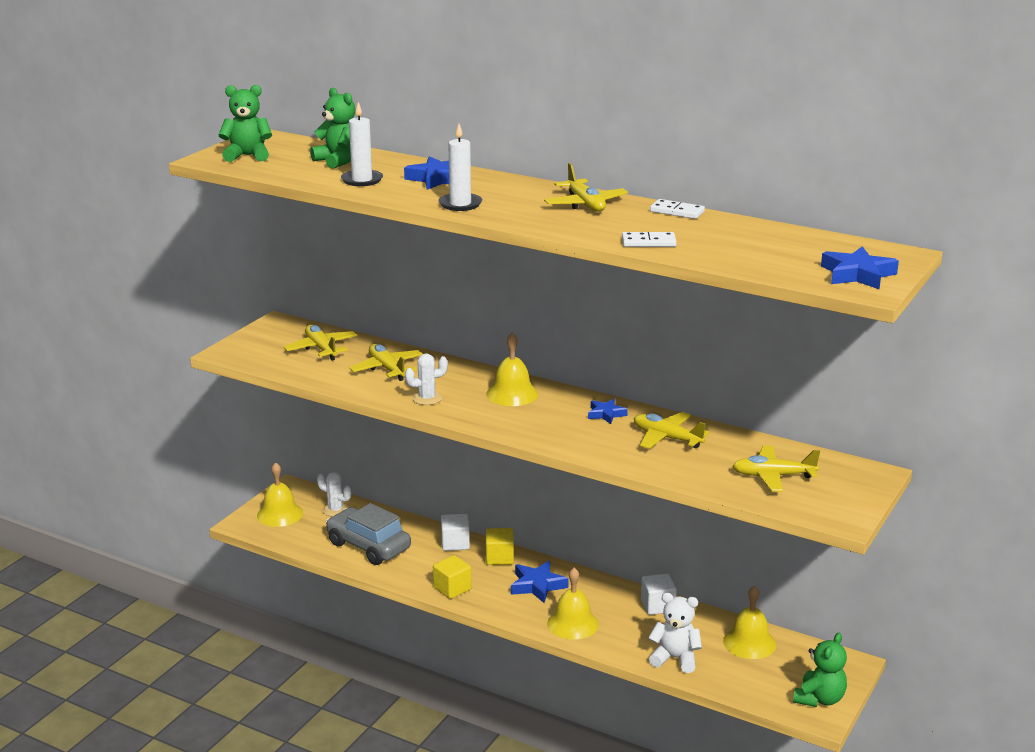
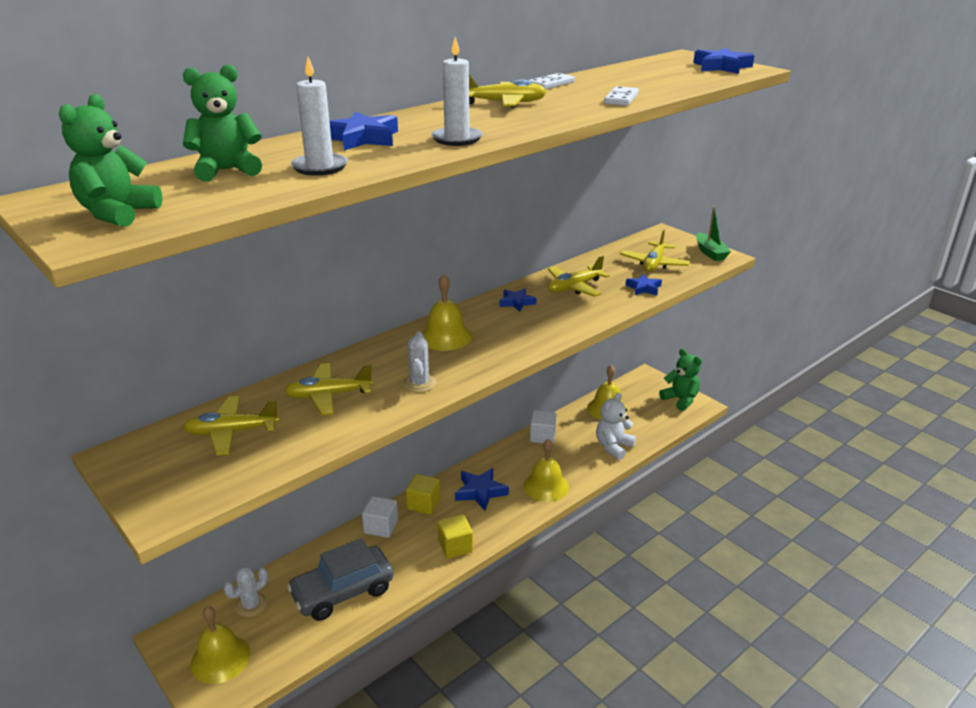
camera: 70 degrees left, 5 degrees up
none -> blue star [625,274,662,296]
none -> green boat [696,207,731,261]

